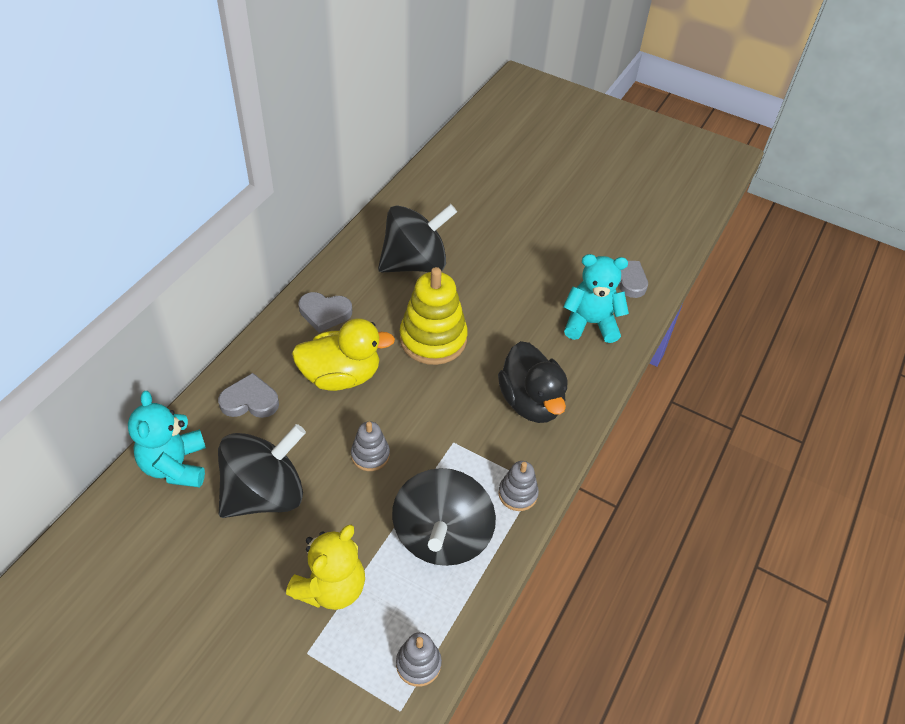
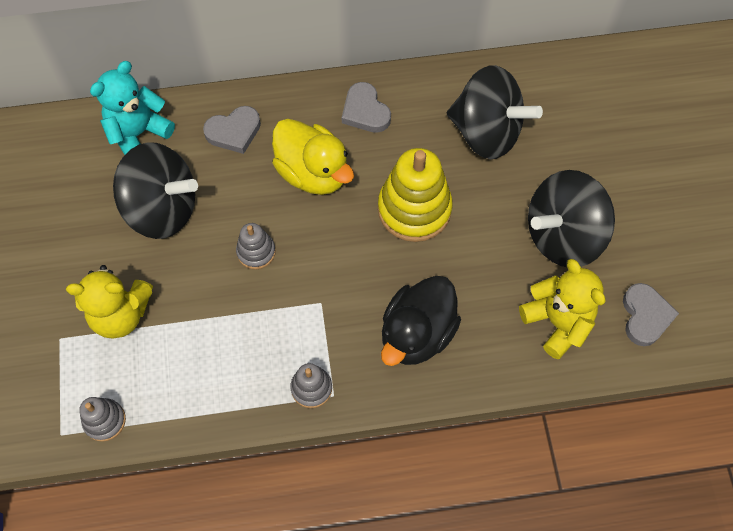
camera: 55 degrees right, 15 degrees up
grey heart [218,373,279,418] -> grey heart turned 105 degrees clockwise [203,106,261,154]
black spinning top [392,468,496,566] -> black spinning top moved to [528,170,615,267]
turquoise teddy bear [563,254,629,343] -> yellow teddy bear [519,259,606,359]

